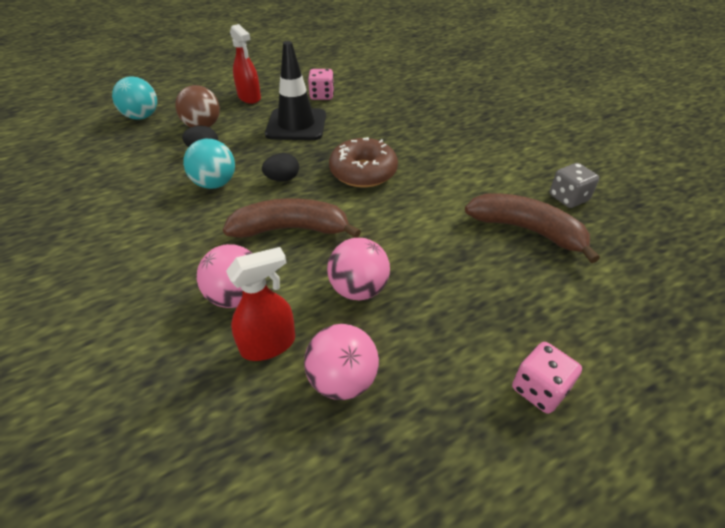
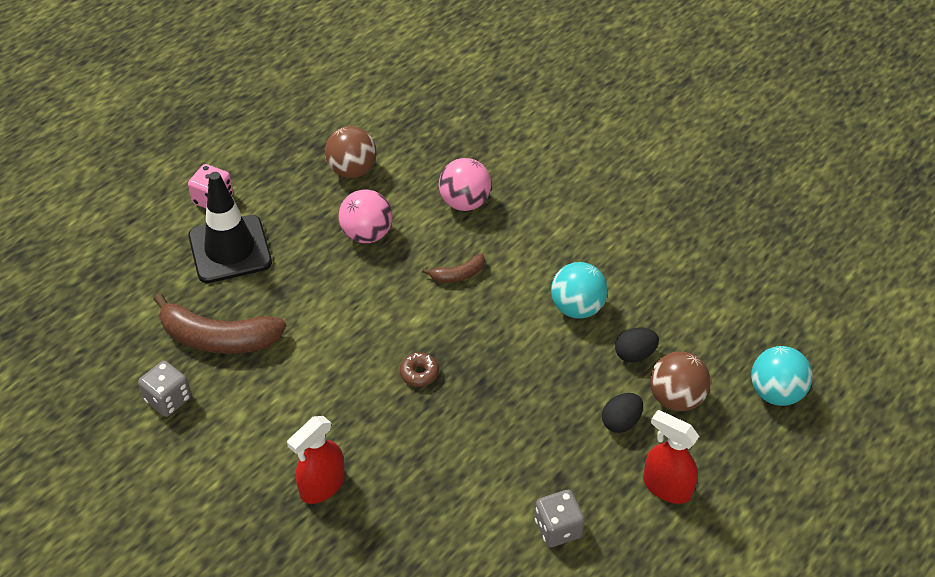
camera: 160 degrees right, 5 degrees up
brown banana [223,198,361,238] -> brown banana [422,254,485,283], size x0.48
red spray bottle [226,247,295,361] -> red spray bottle moved to [287,416,345,504]
black egg [262,153,299,182] -> black egg moved to [602,393,643,433]
black traffic cone [265,41,326,140] -> black traffic cone moved to [188,172,272,283]
pink ball [304,324,379,400] -> brown ball [325,126,377,178]
pink dice [308,69,334,100] -> grey dice [535,490,585,547]
brown donut [329,137,398,188] -> brown donut [400,352,439,387], size x0.46

